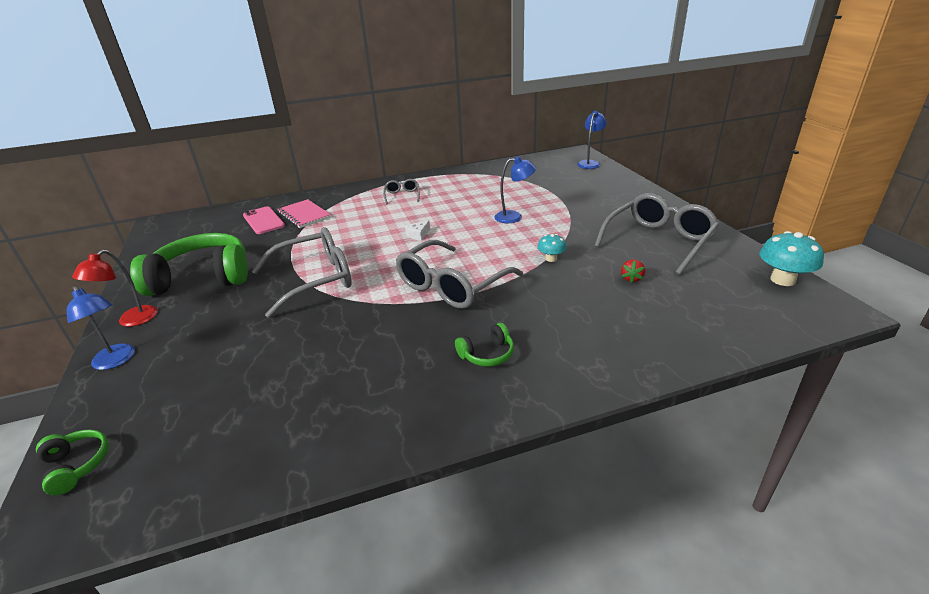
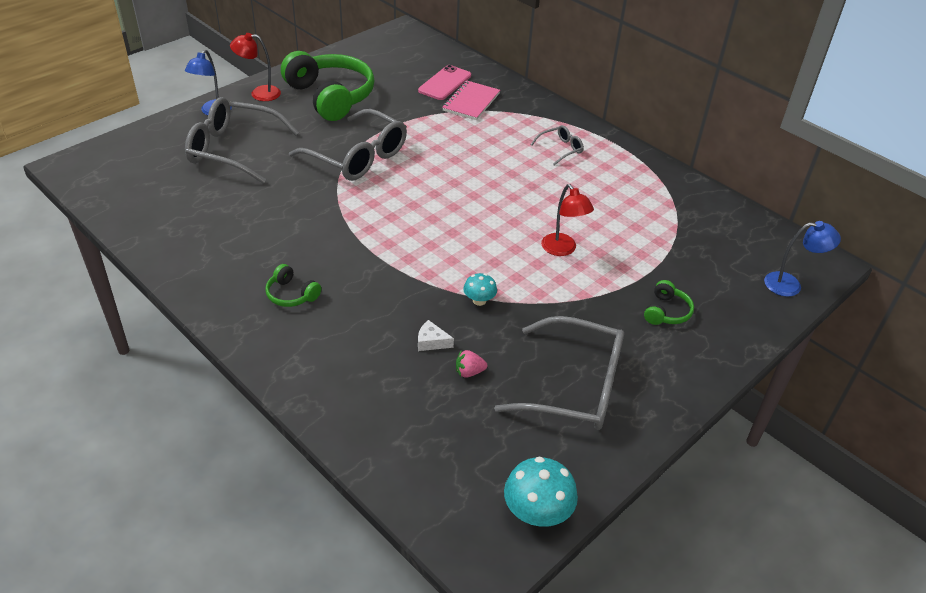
camera: 60 degrees right, 10 degrees up
green headphones [36,429,109,496] -> green headphones moved to [644,280,694,325]
grey glasses [396,240,523,309] -> grey glasses moved to [185,97,299,183]
white cheese [405,220,430,241] -> white cheese moved to [418,320,454,351]
blue lamp [494,157,536,223] -> red lamp [541,184,594,256]
red strawberry [621,259,645,283] -> pink strawberry [456,350,487,378]

